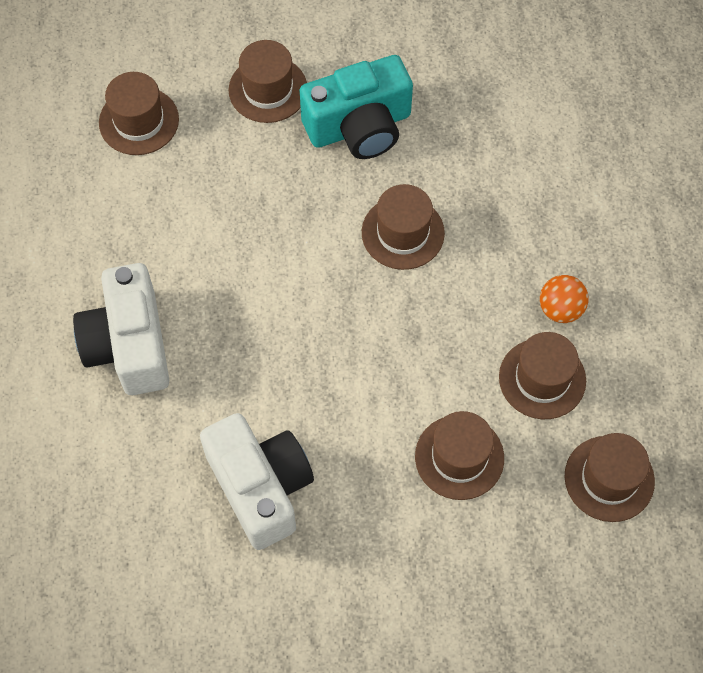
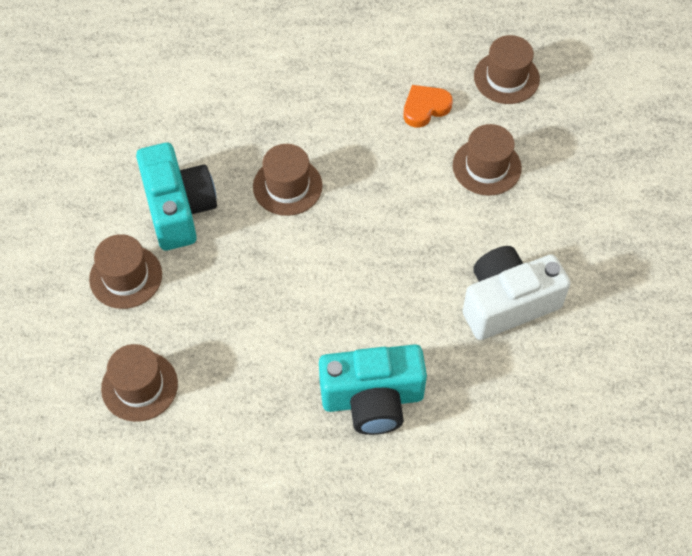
camera: 85 degrees left, 5 degrees down
white camera [73,263,169,395] -> turquoise camera [319,344,427,435]
brown hat [499,332,586,419] -> orange heart [403,85,453,128]
orange ball [540,275,589,323] -> none

